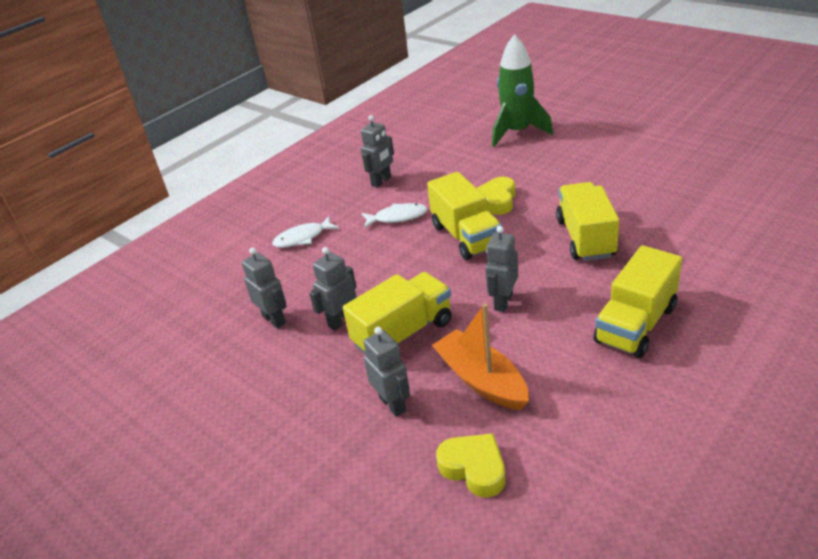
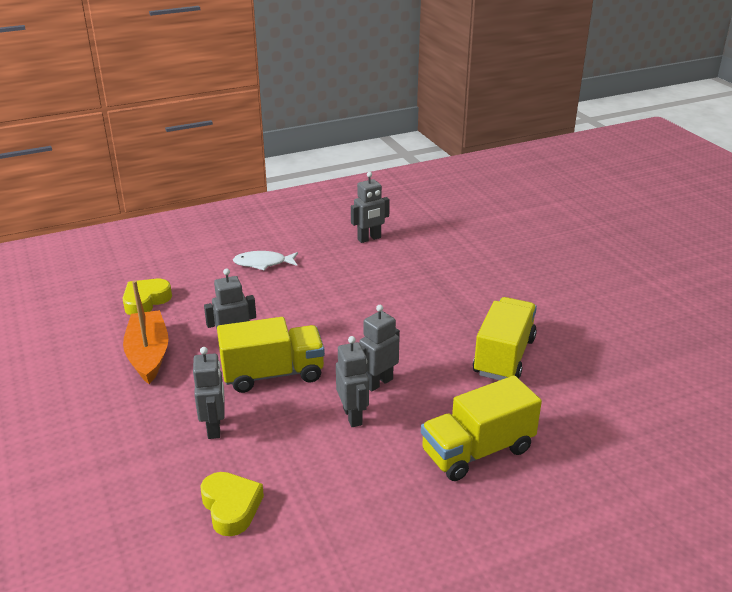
camera: 20 degrees right, 5 degrees down
grey robot [242,247,287,329] -> grey robot moved to [336,336,369,427]
white fish [362,203,427,228] -> none
yellow truck [427,172,502,260] -> none
orange boat [432,303,529,410] -> orange boat moved to [123,280,168,384]
yellow heart [477,177,515,215] -> yellow heart moved to [123,279,172,315]
green rocket [492,34,553,147] -> none

